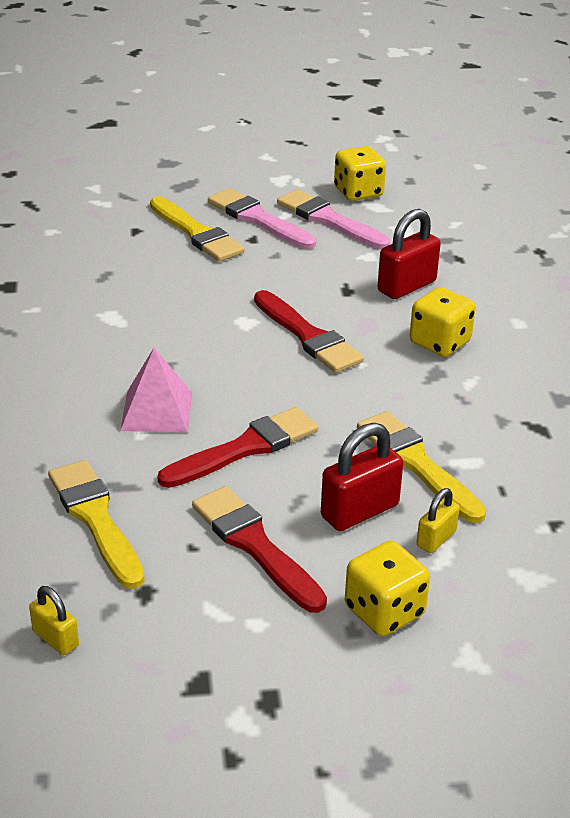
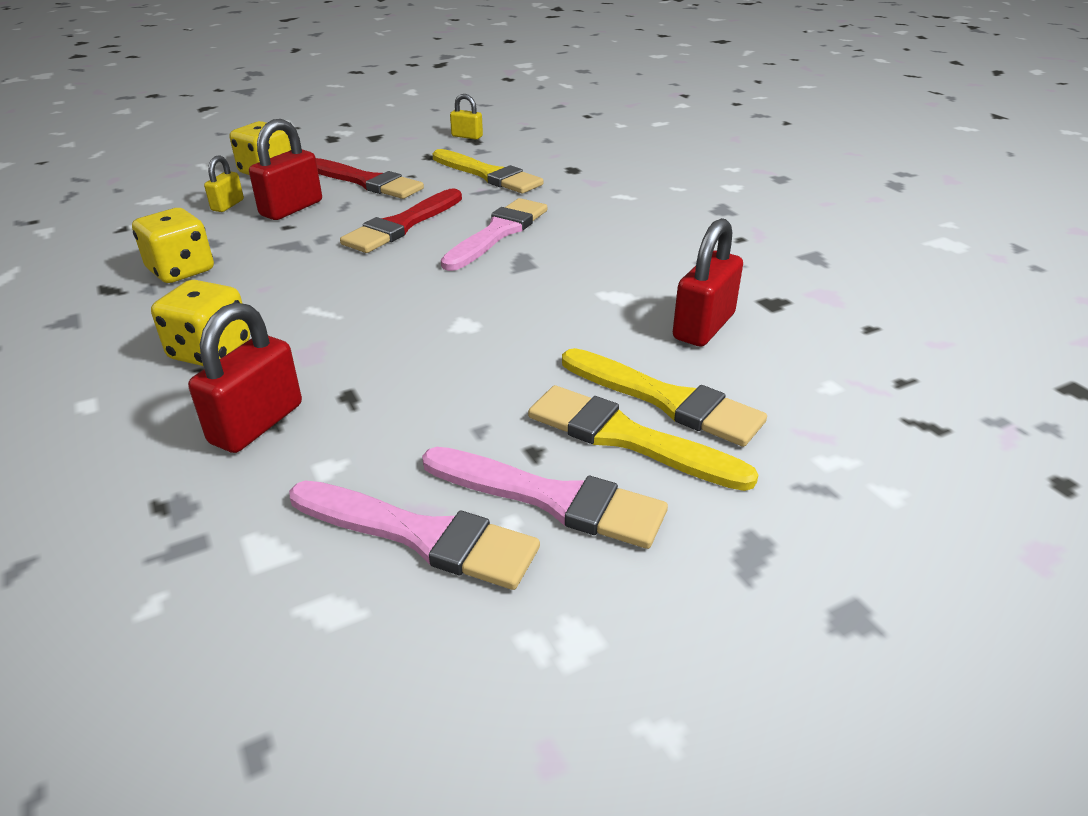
camera: 160 degrees right, 0 degrees up
pink pyramid [120,348,192,433] -> pink brush [441,198,547,271]
red brush [254,290,364,373] -> none
yellow dice [334,146,386,201] -> yellow dice moved to [132,208,214,283]
yellow brush [357,411,486,523] -> yellow brush moved to [562,348,767,447]
none -> red padlock [673,218,743,346]

